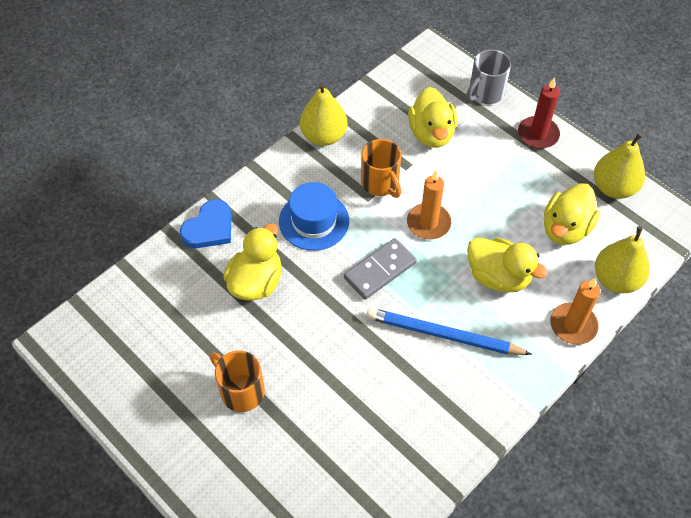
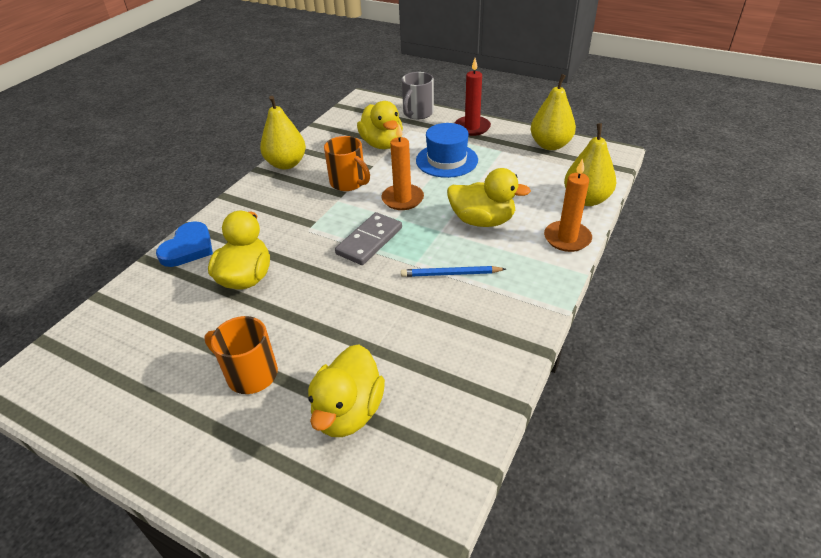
camera: 15 degrees left, 15 degrees down
blue hat [279,182,349,251] -> blue hat moved to [416,123,478,178]
blue pencil [367,308,532,355] -> blue pencil [401,266,506,277], size x0.61
yellow duck [544,183,600,245] -> yellow duck moved to [308,344,385,437]

